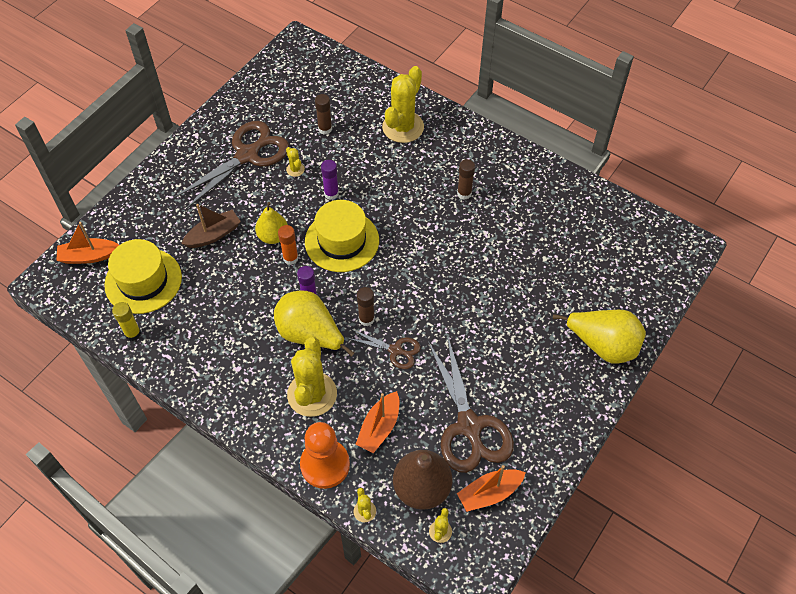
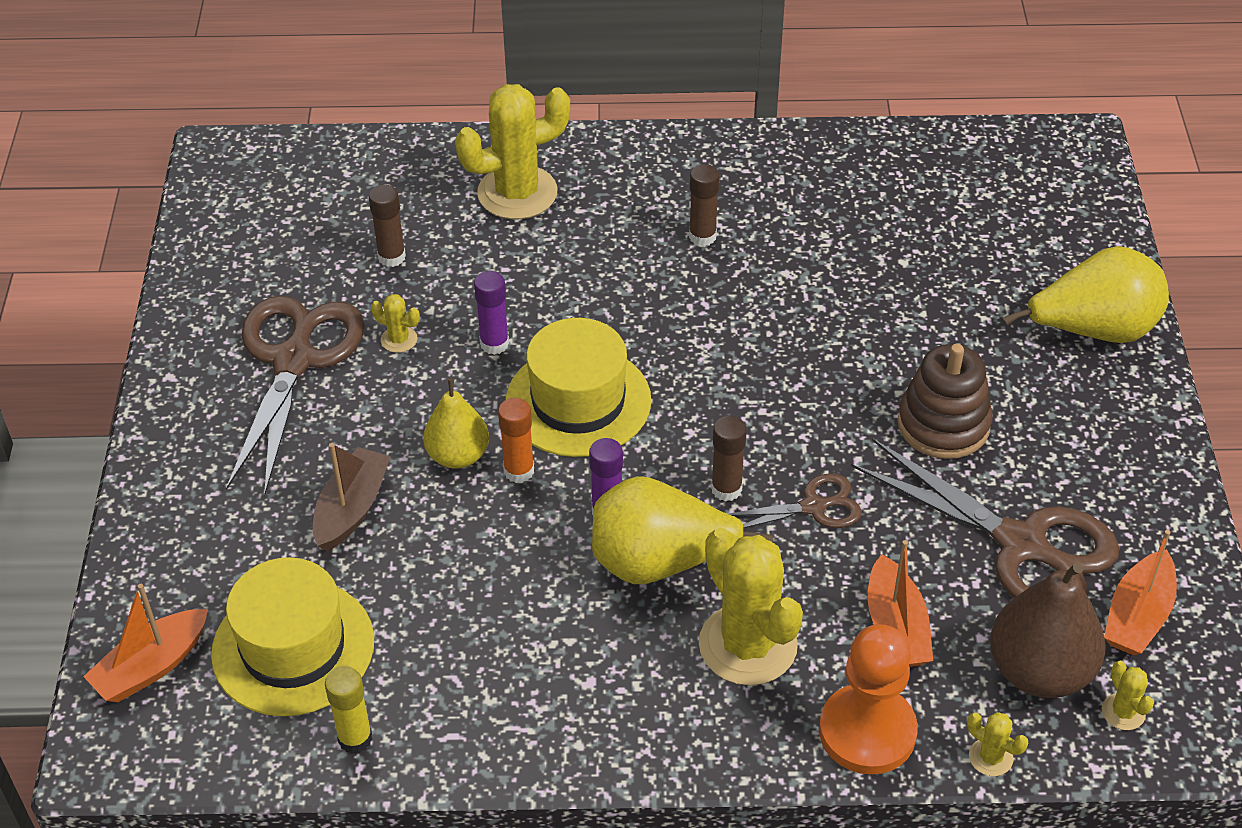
camera: 35 degrees left, 10 degrees down
yellow cactus [382,66,424,143] -> yellow cactus turned 75 degrees clockwise [455,84,570,219]
none -> brown stacking toy [897,344,993,459]

